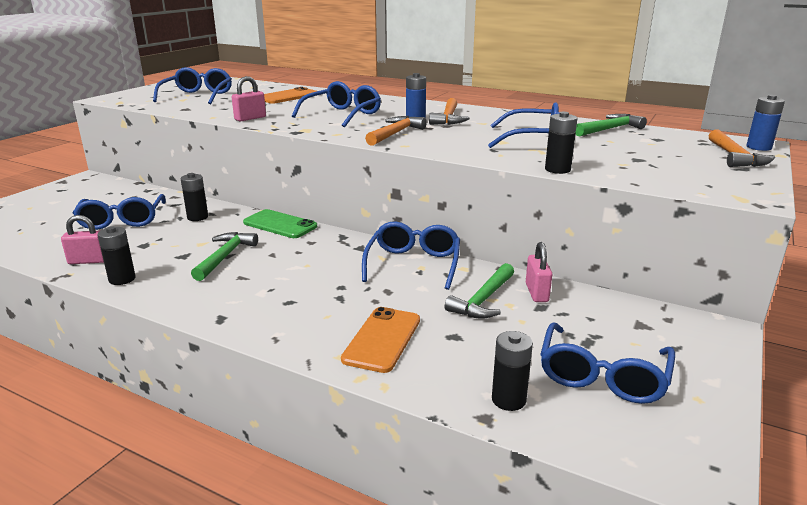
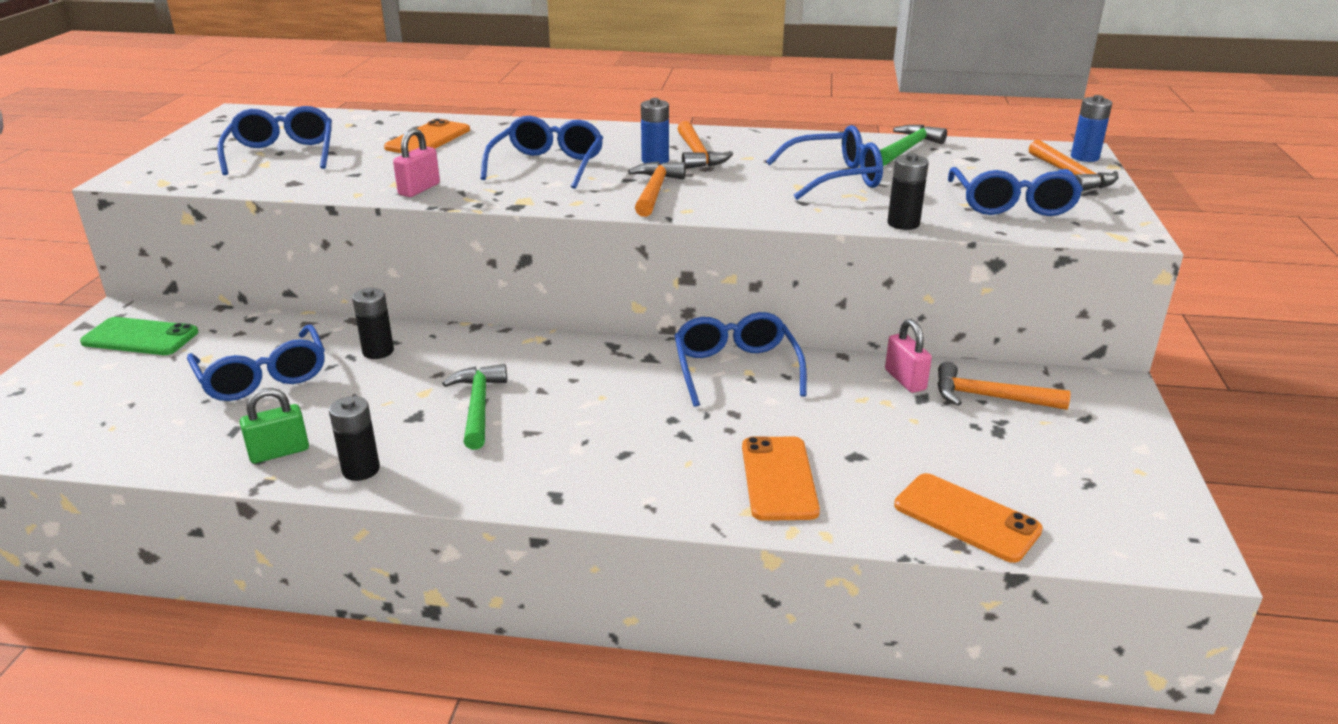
camera: 20 degrees left, 5 degrees up
pink padlock [61,215,104,264] -> green padlock [240,388,309,463]
green phone [243,209,317,238] -> green phone moved to [80,317,198,355]
green hammer [445,263,514,319] -> none
black battery [492,331,533,411] -> orange phone [894,473,1043,563]
blue glasses [540,322,675,404] -> blue glasses moved to [948,167,1083,216]
none -> orange hammer [937,362,1071,410]

